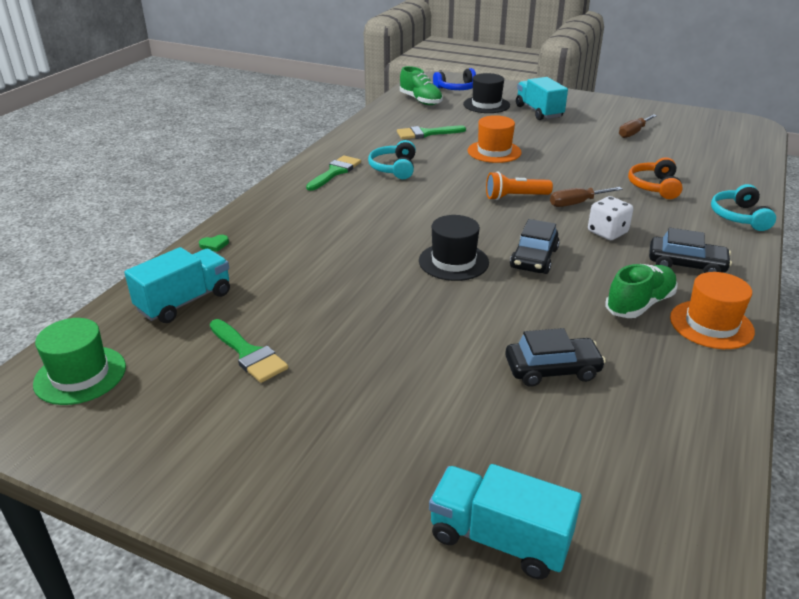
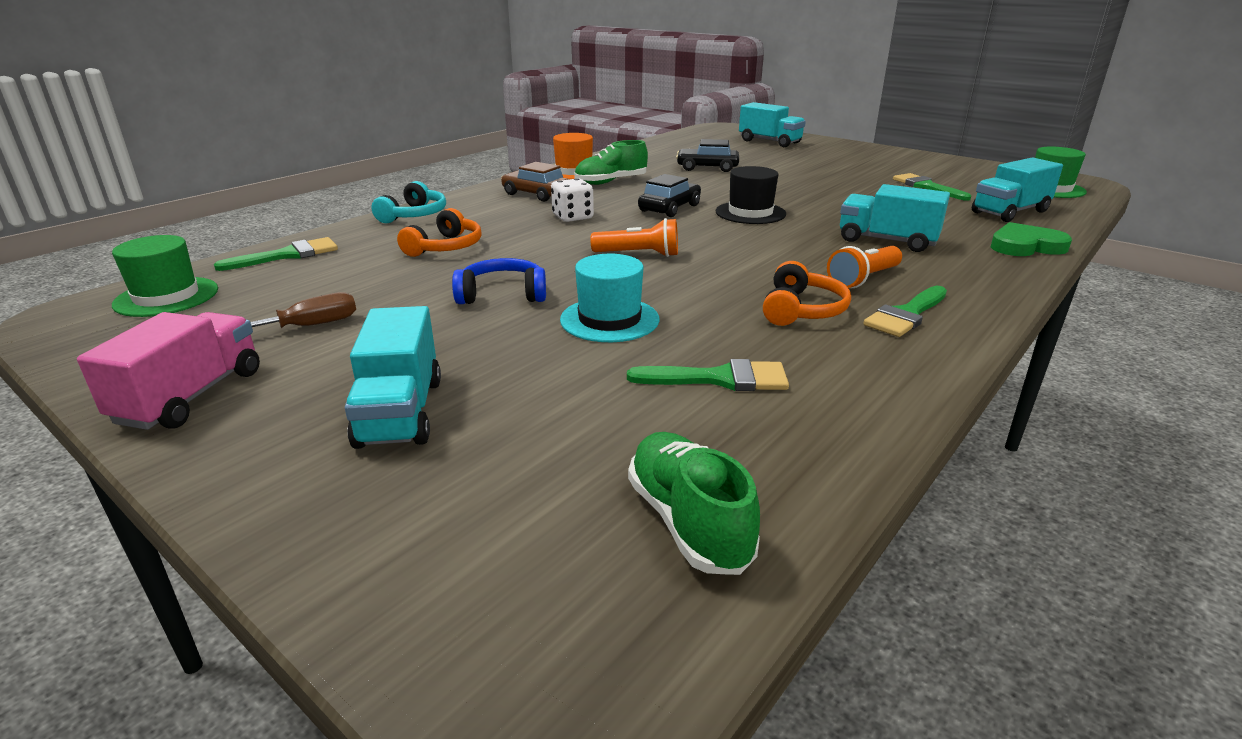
camera: 165 degrees left, 5 degrees down
green heart [199,235,229,252] -> green heart [991,222,1072,256], size x2.20
turquoise headphones [368,140,416,179] -> orange headphones [763,261,851,326]
blue headphones [433,68,476,90] -> blue headphones moved to [452,258,546,304]
black hat [463,73,510,113] -> none
orange hat [468,115,522,163] -> turquoise hat [560,254,659,342]
brown screwdriver [550,187,622,207] -> none
black car [649,228,732,273] -> brown car [501,162,569,202]
none -> pink truck [77,312,260,430]
none -> green hat [112,235,218,317]
none -> green brush [214,237,338,271]
none -> orange flashlight [827,246,902,288]
none -> turquoise truck [840,184,950,252]

